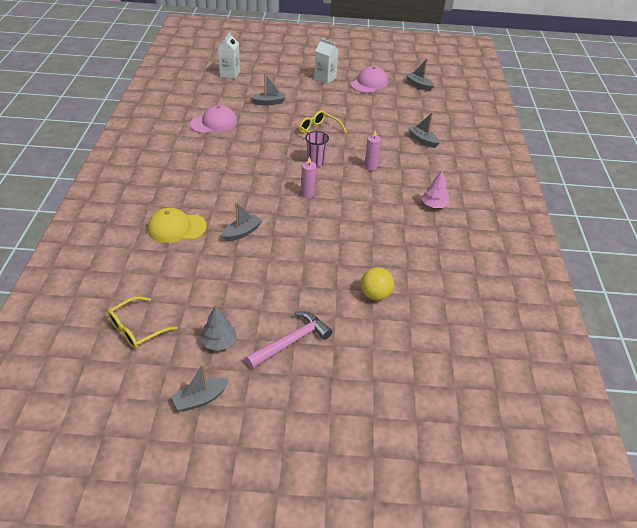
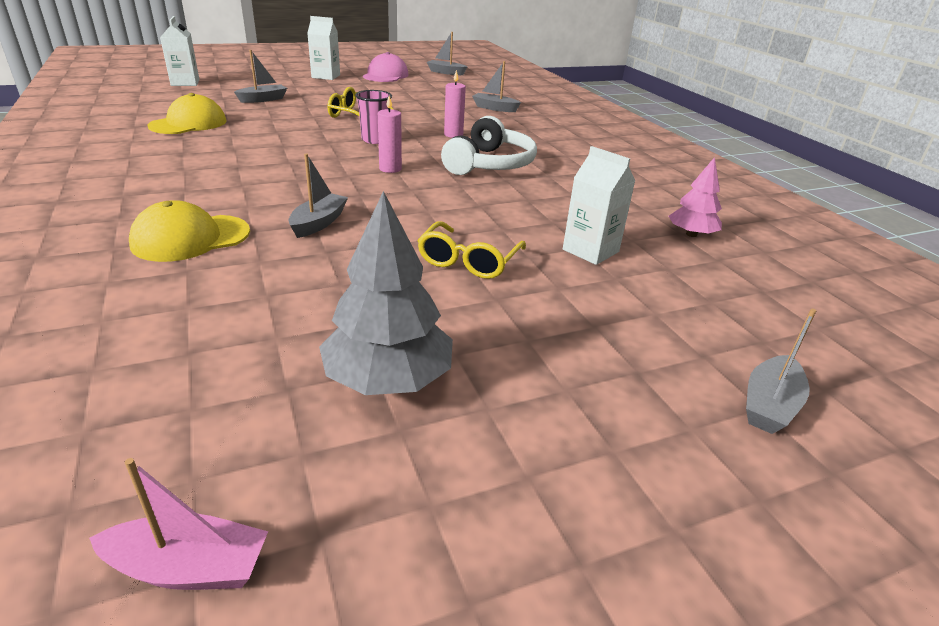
camera: 25 degrees left, 10 degrees down
yellow glasses [107,296,178,349] -> yellow glasses moved to [417,221,526,279]
grey boat [171,364,229,412] -> grey boat moved to [746,309,816,434]
pink cap [190,105,237,134] -> yellow cap [147,93,227,134]
grey tree [200,306,237,351] -> grey tree [319,191,453,395], size x1.64
pink hammer [245,311,332,369] -> none
yellow ball [361,267,394,300] -> white carton [563,146,635,265]
pink tree [421,171,449,208] -> pink tree moved to [669,157,722,237]
none -> pink boat [89,458,268,590]
none -> white headphones [441,116,537,175]

